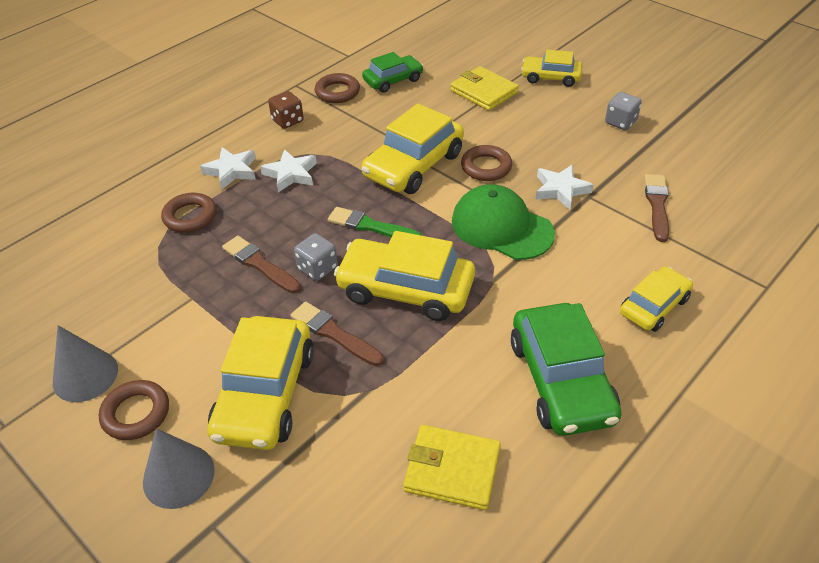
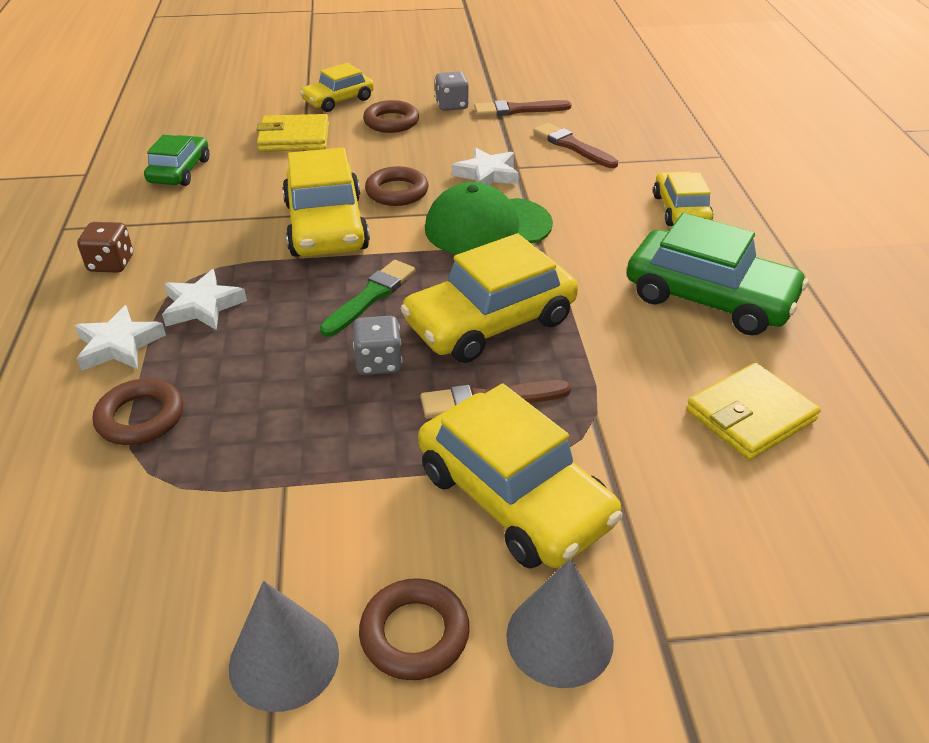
camera: 50 degrees left, 5 degrees down
brown brush [222,236,301,293] -> brown brush moved to [474,100,571,116]
brown ring [315,73,360,103] -> brown ring moved to [363,100,419,133]
green brush [328,207,422,237] -> green brush turned 150 degrees clockwise [320,260,416,337]

